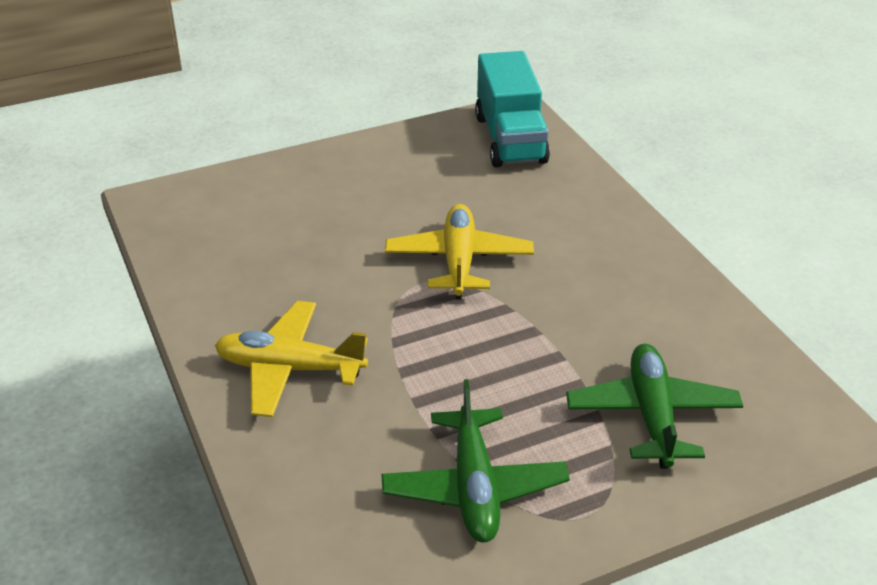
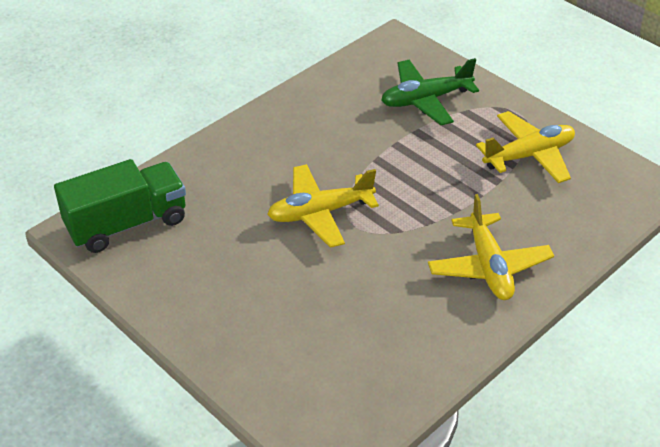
camera: 110 degrees left, 5 degrees up
green plane [381,379,570,543] -> yellow plane [476,111,575,183]
turquoise truck [475,51,550,167] -> green truck [54,159,186,253]

